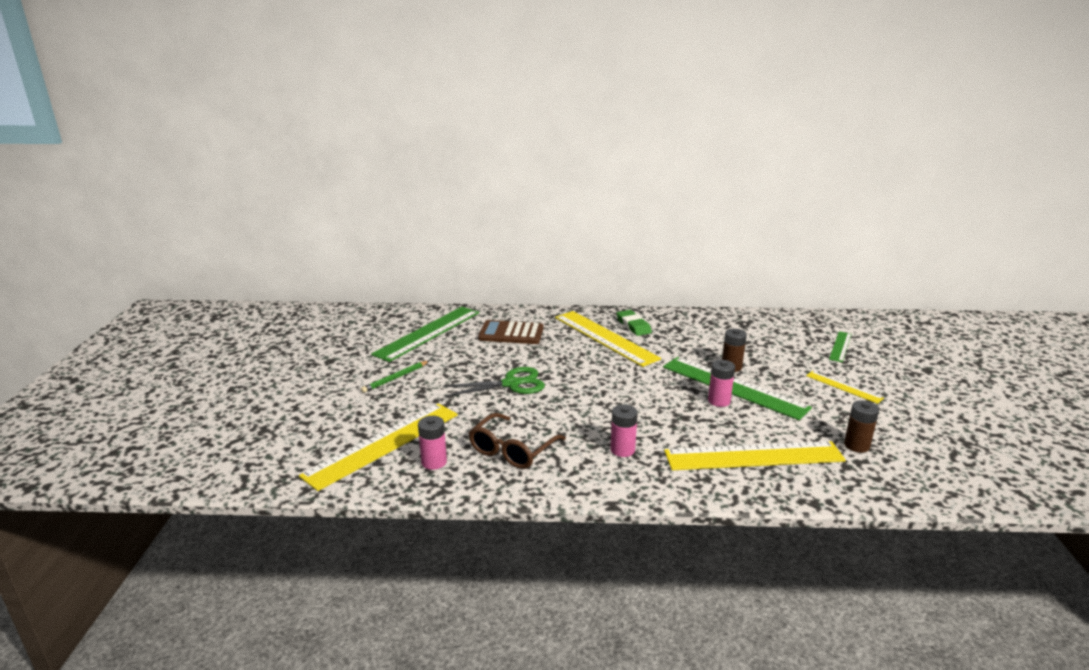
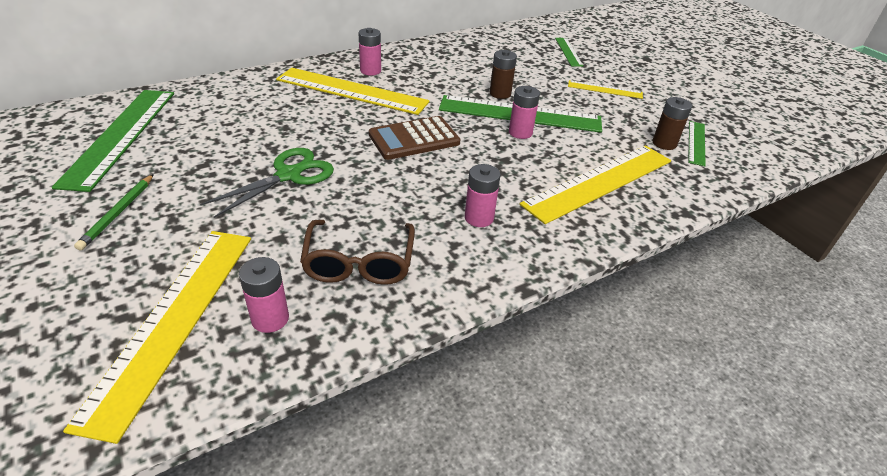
camera: 35 degrees left, 15 degrees up
brown calculator [478,320,544,344] -> brown calculator moved to [369,116,461,160]
green eraser [616,310,652,336] -> pink battery [358,28,381,76]
none -> green ruler [688,121,706,166]

